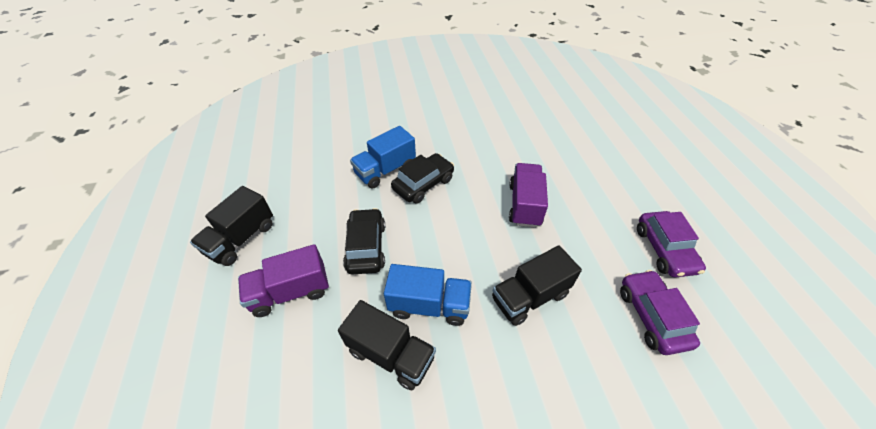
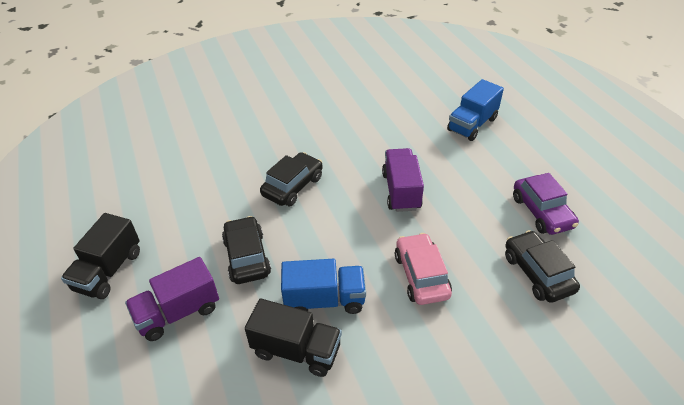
camera: 10 degrees left, 5 degrees down
blue truck [350,126,416,188] -> blue truck moved to [447,79,504,141]
black truck [492,245,582,326] -> pink car [395,233,452,305]
purple car [620,270,700,355] -> black car [505,230,580,303]

